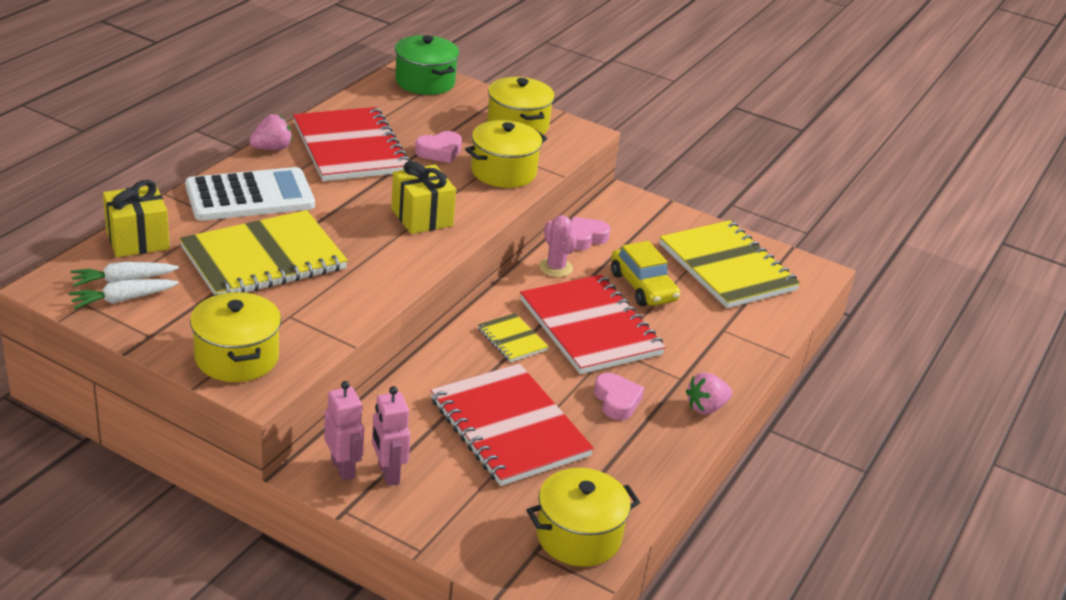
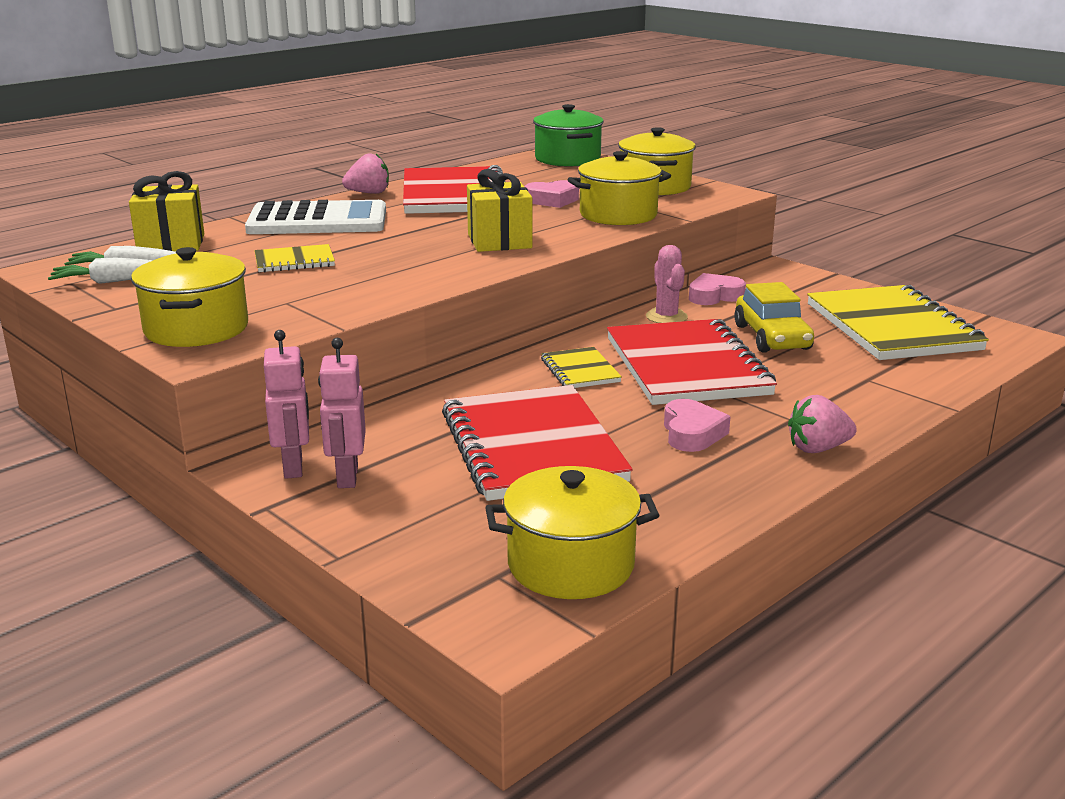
camera: 20 degrees right, 10 degrees down
yellow notebook [180,210,348,295] -> yellow notebook [254,244,335,273], size x0.47

